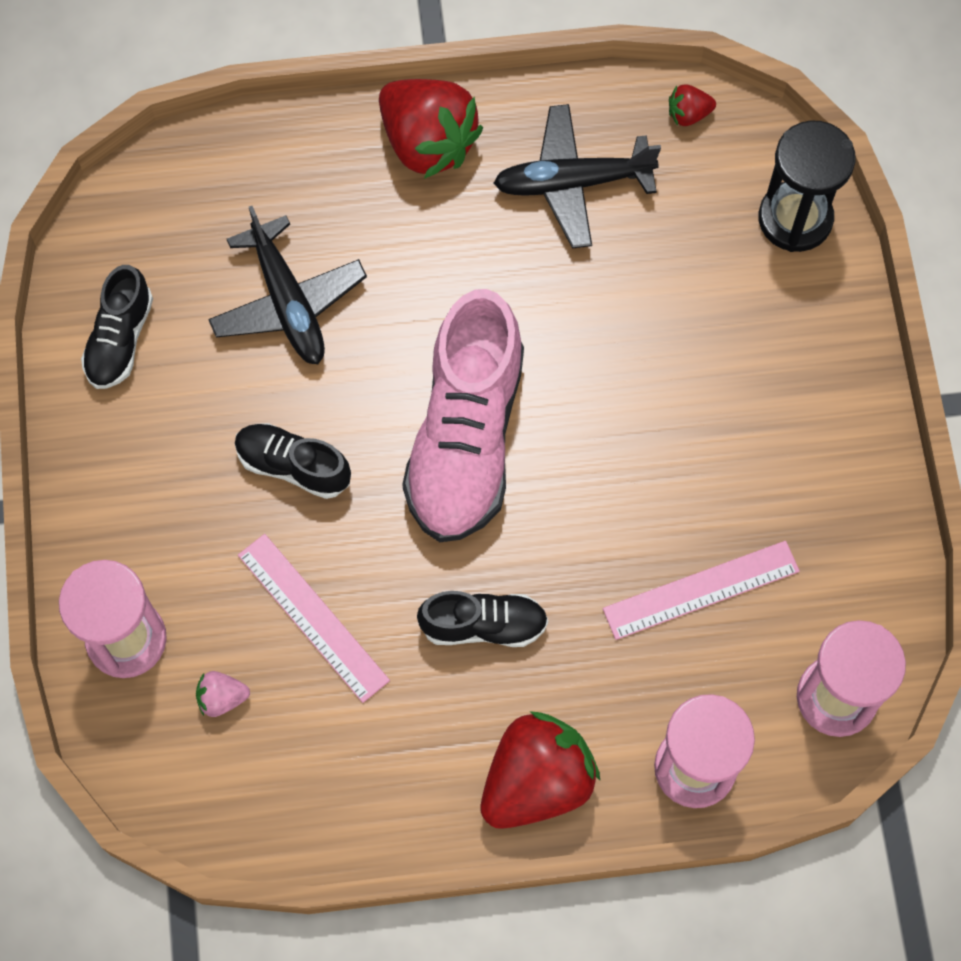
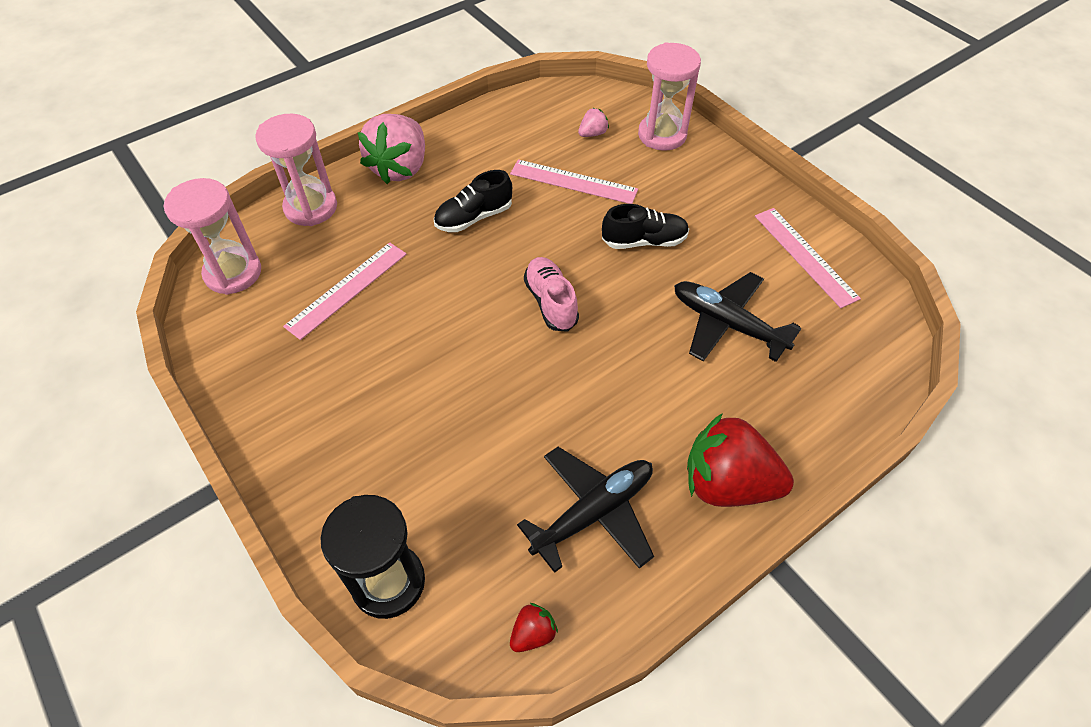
camera: 150 degrees right, 15 degrees down
black shoe [81,265,153,389] -> pink ruler [755,208,861,308]
pink shoe [402,289,524,542] -> pink shoe [524,257,579,332], size x0.52
red strawberry [481,711,600,829] -> pink strawberry [358,114,425,184]

